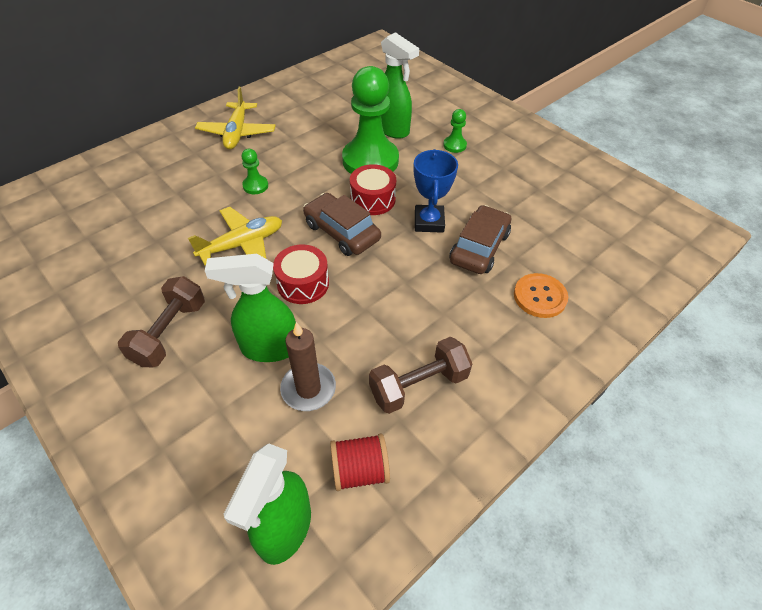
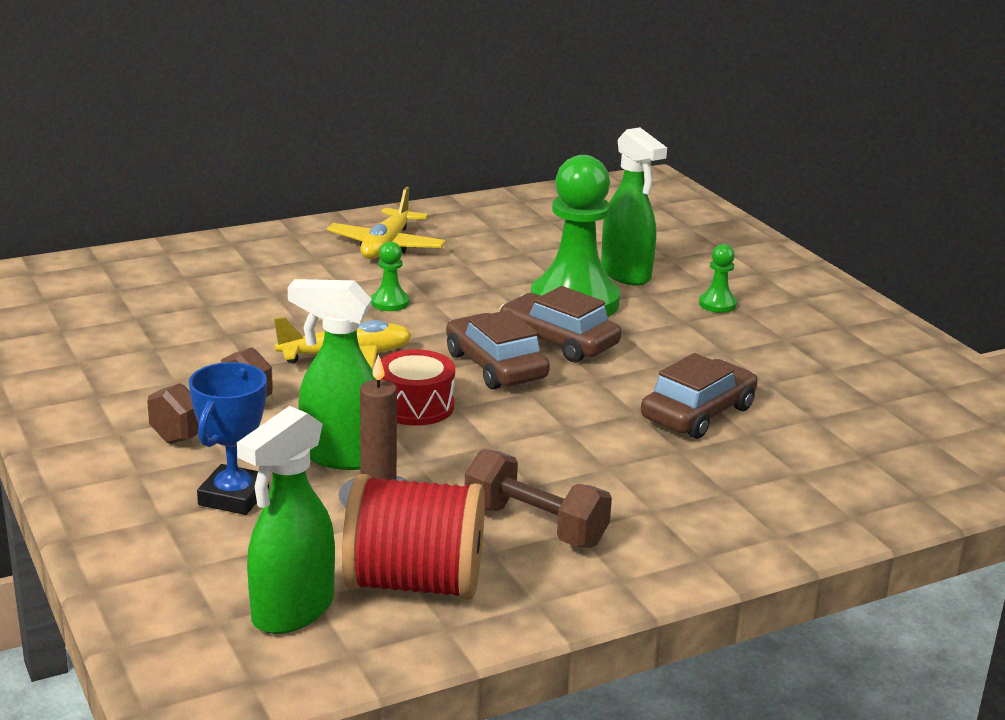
camera: 15 degrees right, 25 degrees down
red spool [330,434,390,491] -> red spool [342,474,485,600], size x1.69
red drum [350,164,396,215] -> brown car [499,286,622,362]
brown dumbbell [369,337,472,414] -> brown dumbbell turned 45 degrees clockwise [465,449,612,548]
blue trophy [413,149,458,233] -> blue trophy moved to [189,362,269,515]
orange button [514,273,568,318] -> none

